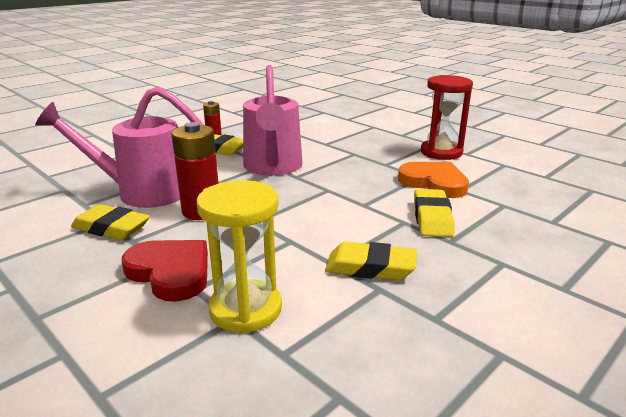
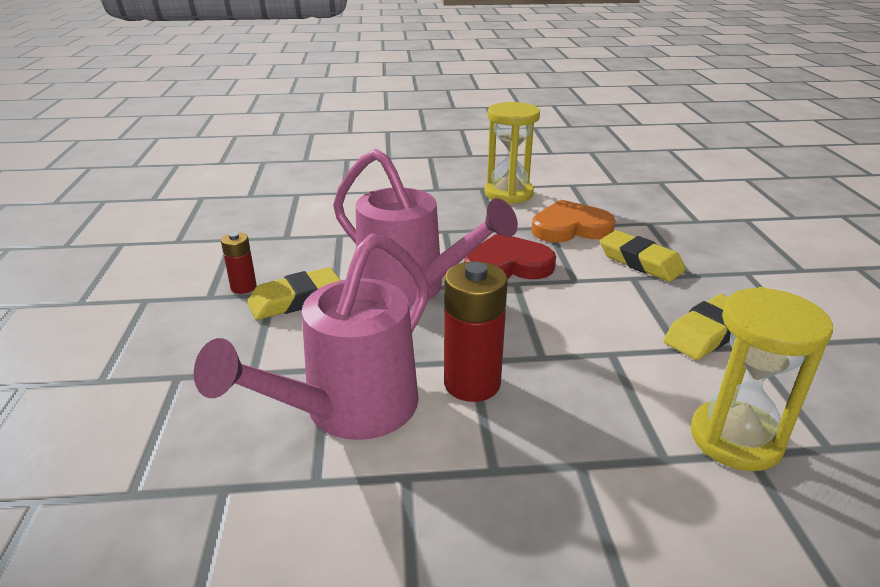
camera: 50 degrees left, 5 degrees up
yellow eraser [71,204,150,240] -> none
red heart [121,240,208,302] -> red heart moved to [464,233,556,279]
red hourglass [421,75,473,160] -> yellow hourglass [484,102,540,204]

